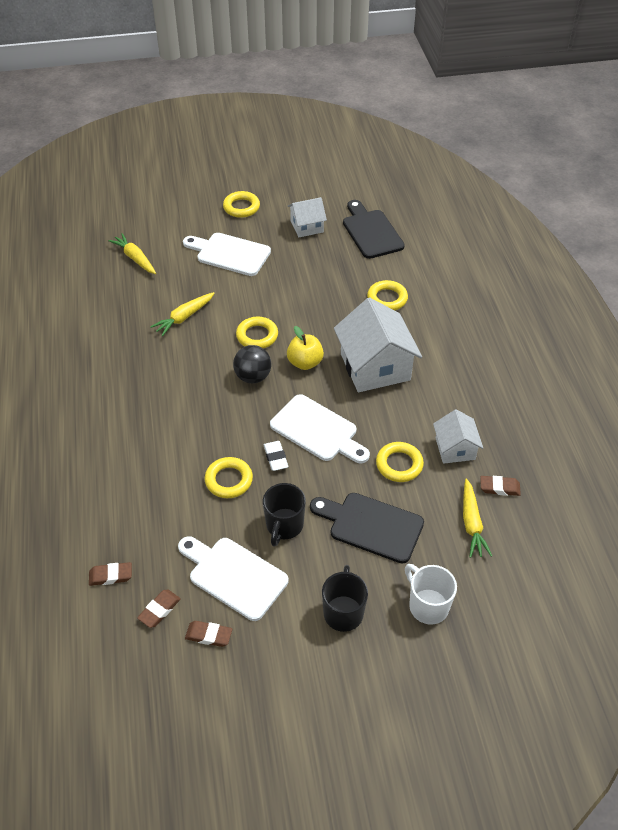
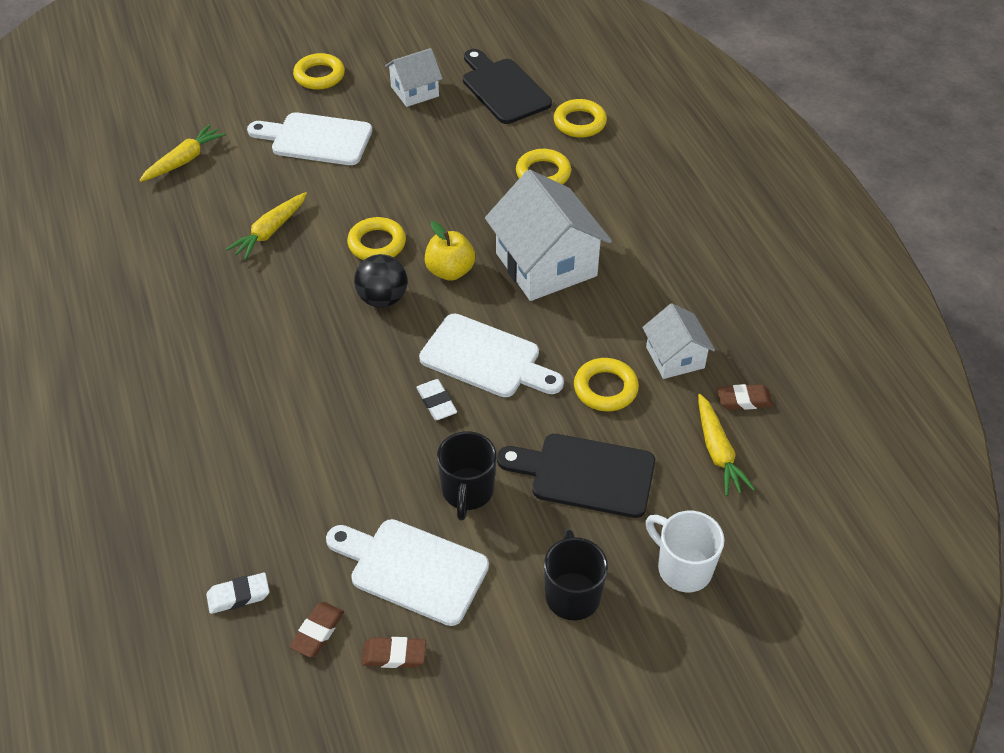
camera: 10 degrees left, 0 degrees up
brown eraser [89,562,132,586] -> white eraser [206,573,270,614]
yellow carrot [108,233,156,274] -> yellow carrot turned 90 degrees clockwise [139,124,226,182]
yellow ring [205,457,253,498] -> yellow ring moved to [554,99,607,138]

